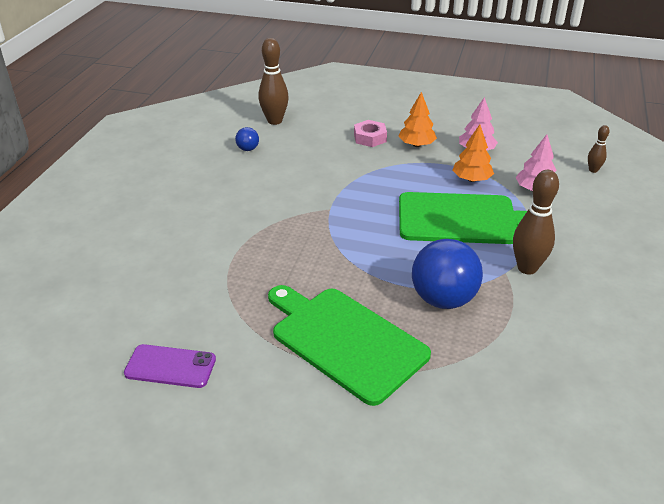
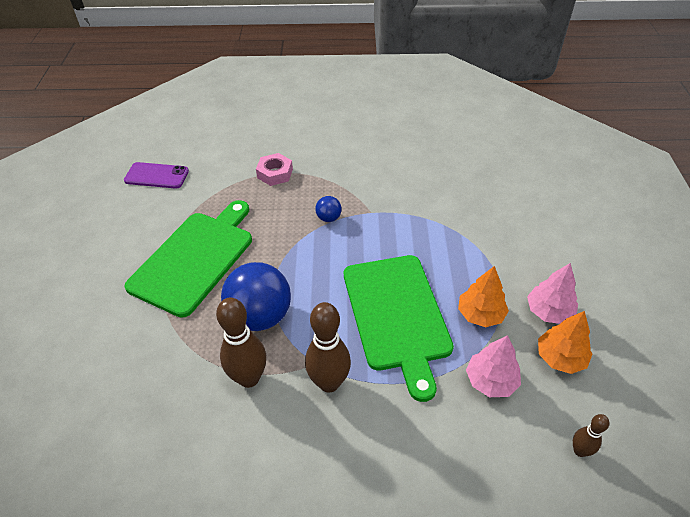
camera: 75 degrees right, 10 degrees up
purple phone [124,344,216,388] -> purple phone turned 75 degrees counterclockwise [124,162,189,189]
blue ball [235,127,259,151] -> blue ball moved to [315,196,342,222]
brown bowling pin [258,38,289,125] -> brown bowling pin moved to [216,297,266,388]
pink nut [354,120,387,147] -> pink nut moved to [256,153,293,186]
orange tree [398,92,437,147] -> orange tree moved to [538,311,592,374]

